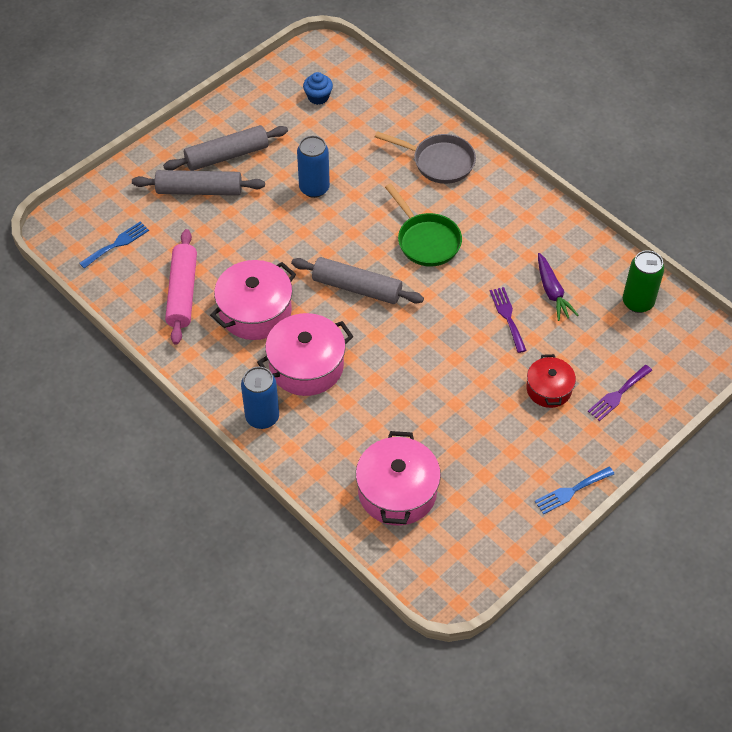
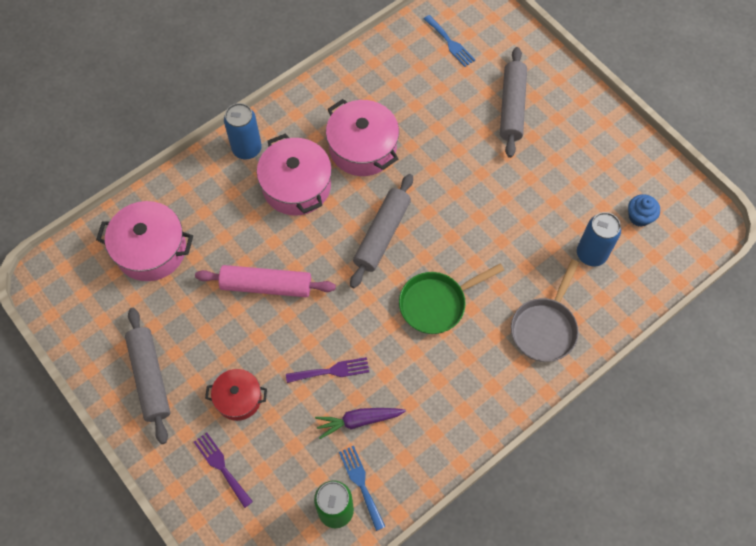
camera: 95 degrees right, 10 degrees up
grey rolling pin [163,125,288,171] -> grey rolling pin moved to [125,308,171,444]
pink rolling pin [165,229,197,345] -> pink rolling pin moved to [195,265,336,297]
blue can [297,136,330,198] -> blue can moved to [577,212,621,266]
blue fork [535,467,614,514] -> blue fork moved to [339,446,386,531]

